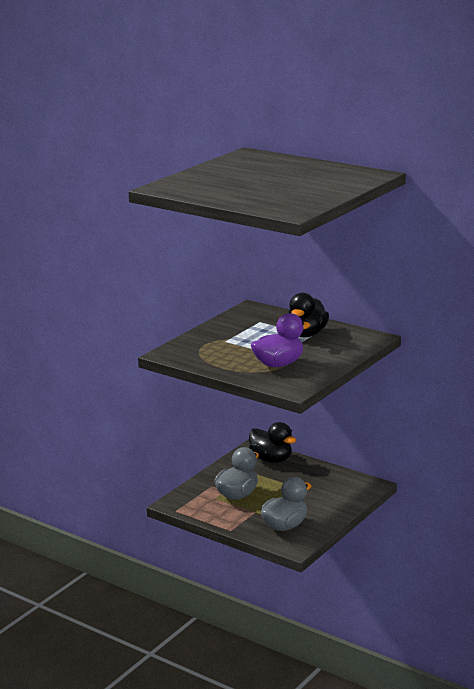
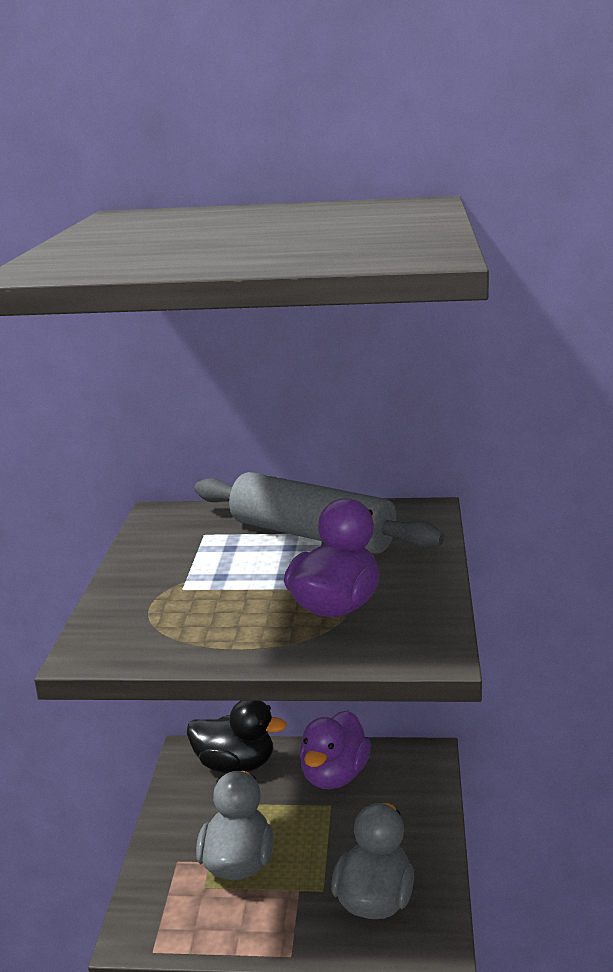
camera: 30 degrees left, 0 degrees up
black duck [288,293,329,337] -> grey rolling pin [195,472,444,554]
none -> purple duck [299,711,371,789]

